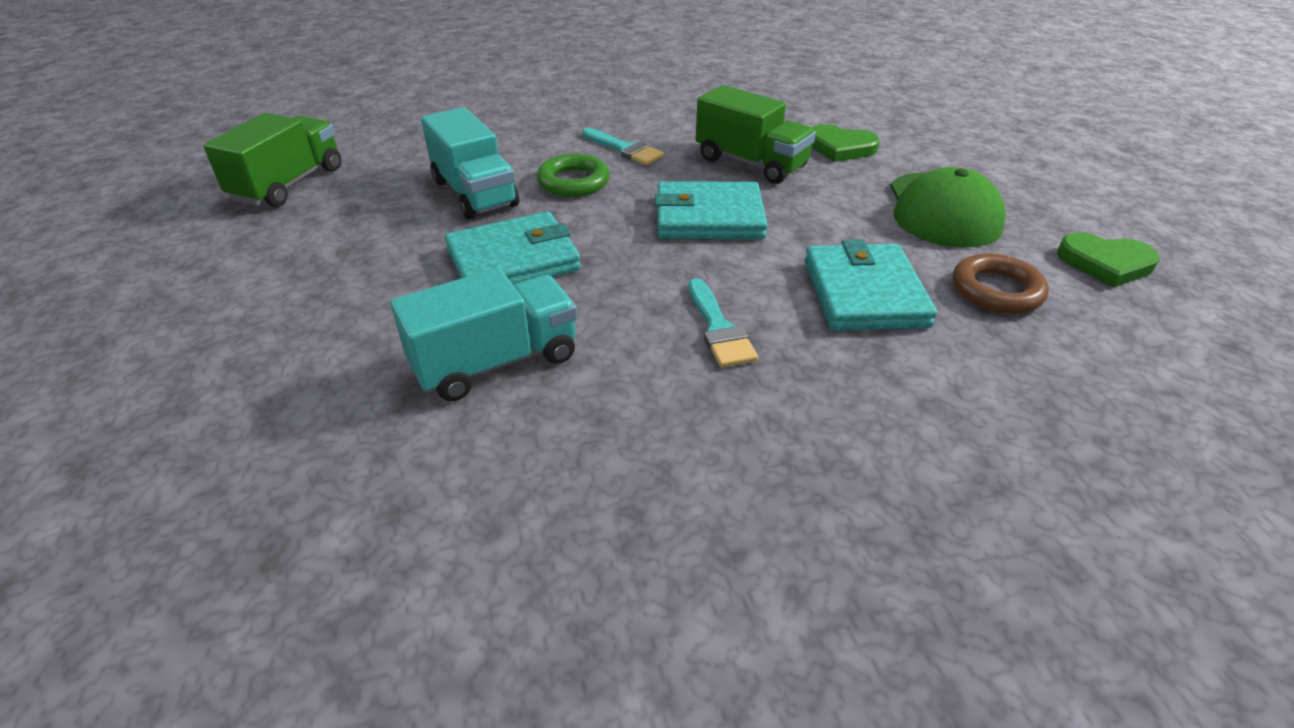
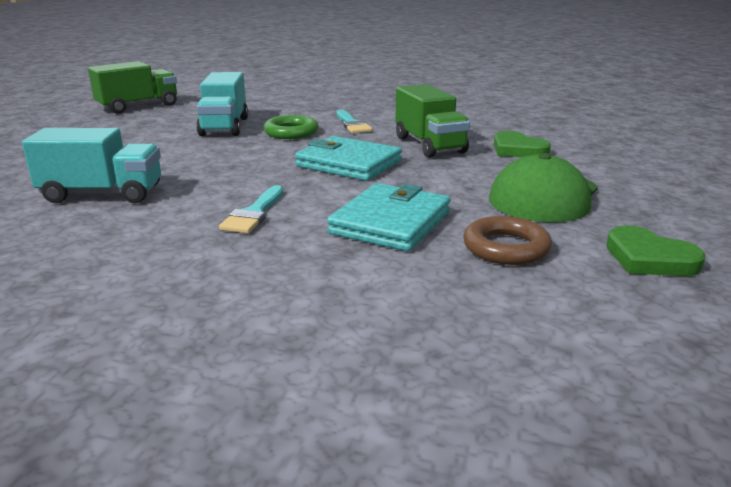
camera: 30 degrees right, 15 degrees down
turquoise wallet [445,211,581,285] -> none

